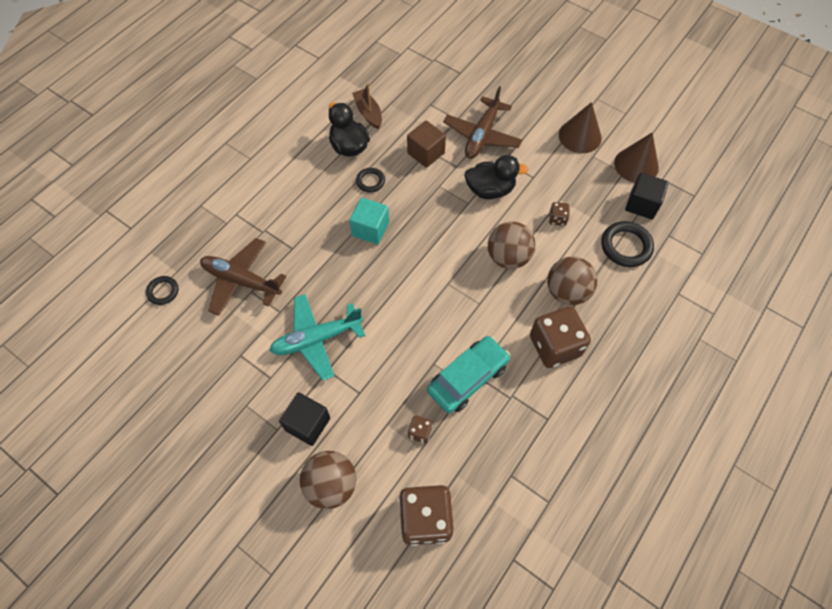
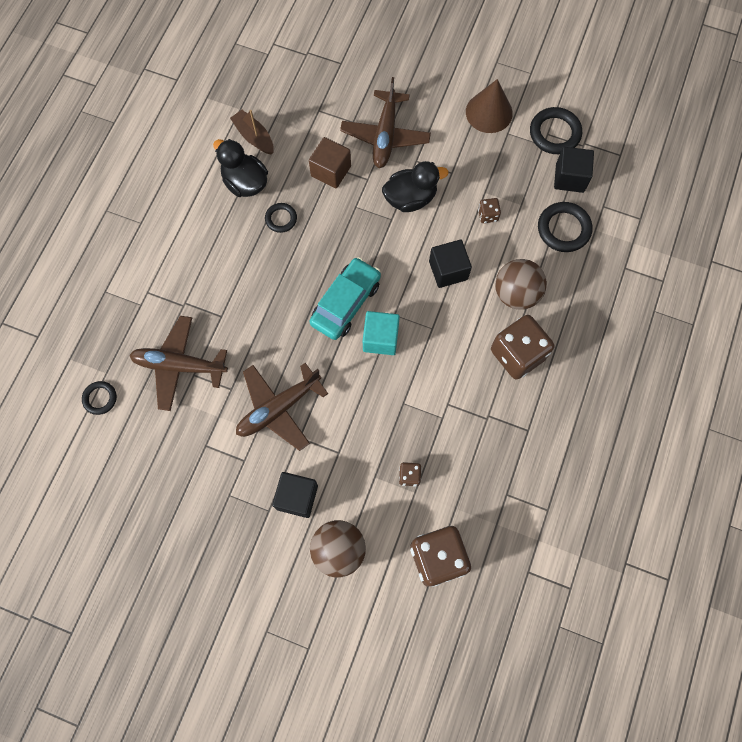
camera: 15 degrees left, 10 degrees up
turquoise plane [269,294,365,381] -> brown plane [236,363,328,451]
turquoise cube [349,198,389,245] -> turquoise cube moved to [363,311,400,355]
turquoise car [427,336,510,413] -> turquoise car moved to [309,257,381,340]
brown ball [488,222,536,269] -> black cube [429,240,472,288]
brown cone [614,132,659,183] -> black ring [530,107,582,154]

